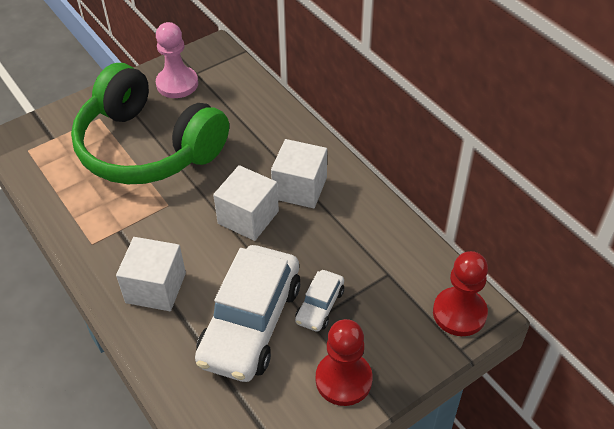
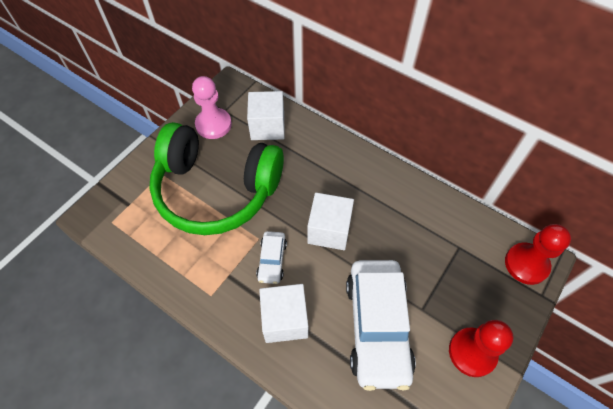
camera: 20 degrees left, 10 degrees up
white cube [271,139,327,208] -> white cube moved to [247,91,285,140]
white car [295,270,344,332] -> white car moved to [256,231,287,284]

